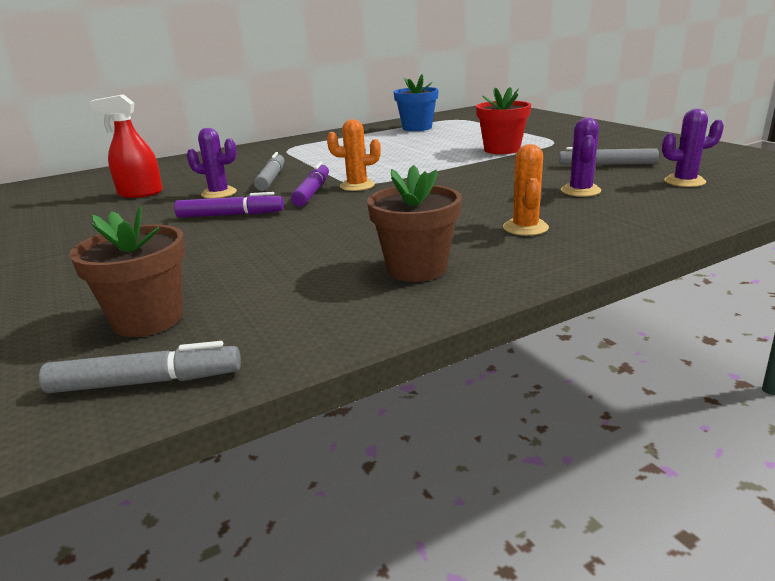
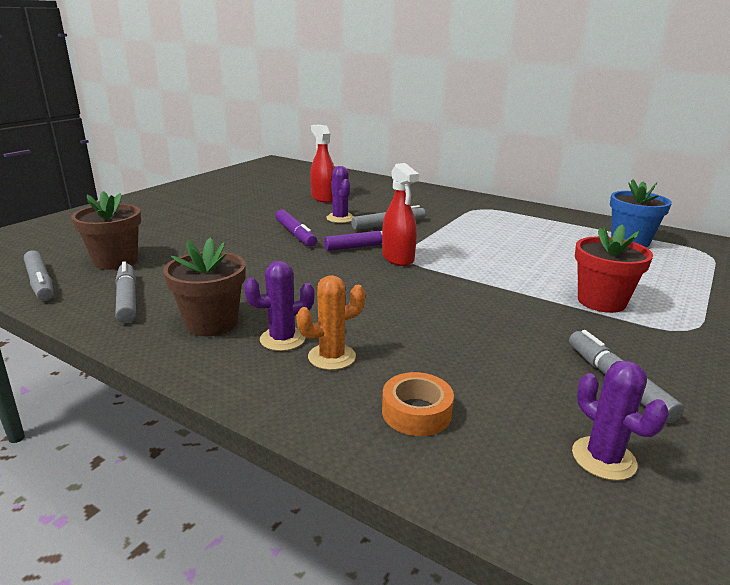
camera: 60 degrees right, 0 degrees up
orange cactus [327,119,381,191] -> red spray bottle [382,163,419,266]
purple cactus [561,117,601,197] -> purple cactus moved to [244,261,314,351]
none -> grey marker [115,261,136,323]
none -> orange tape [382,372,454,436]

